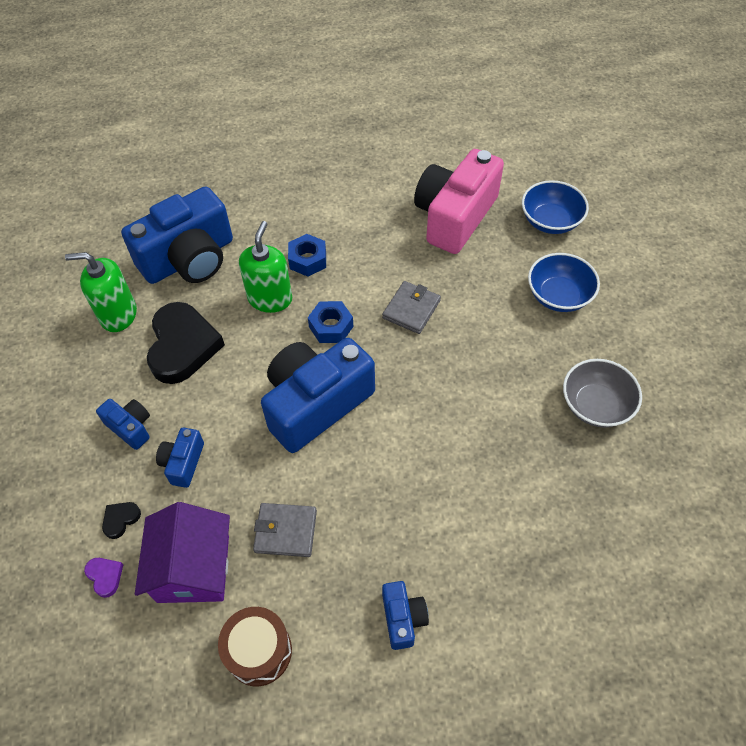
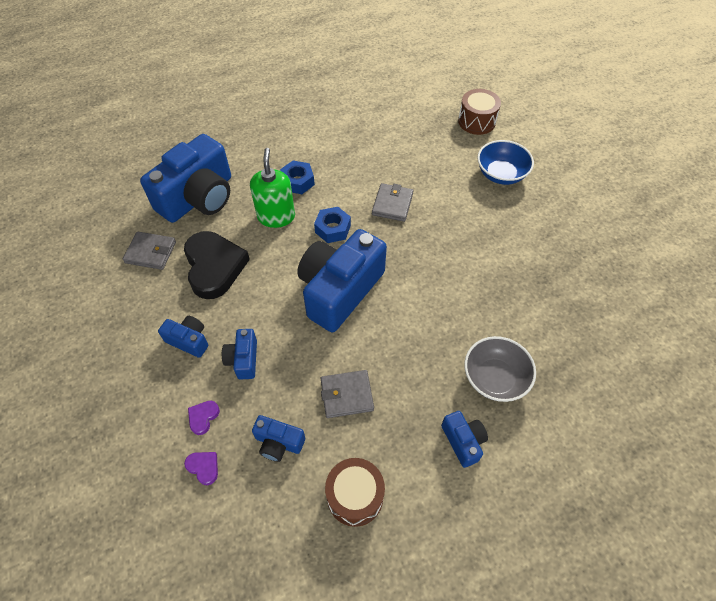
camera: 15 degrees left, 0 degrees up
green soap dispenser [65,252,137,332] -> grey wallet [123,232,176,270]
black heart [102,502,141,539] -> purple heart [188,401,220,435]
purple house [135,502,230,603] -> blue camera [252,415,305,462]
pink camera [414,149,504,254] -> none
blue bowl [522,180,589,234] -> brown drum [458,89,501,135]
grey bowl [563,359,642,428] -> grey bowl moved to [464,336,536,402]

